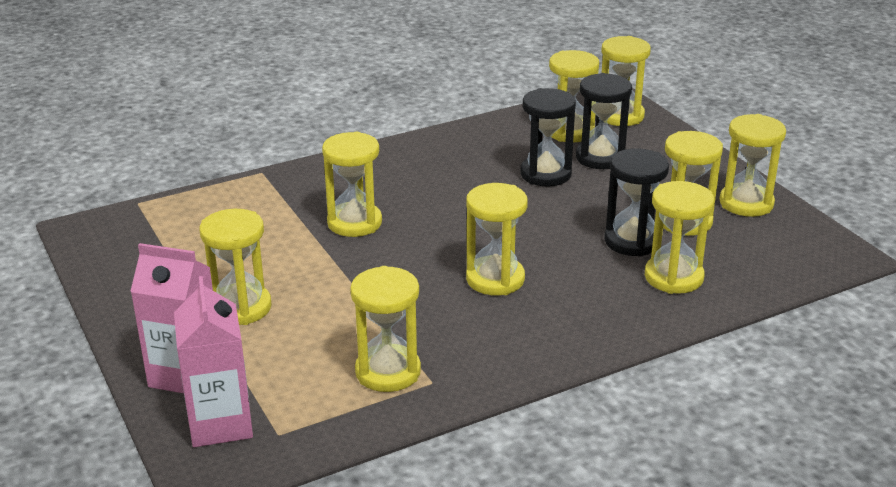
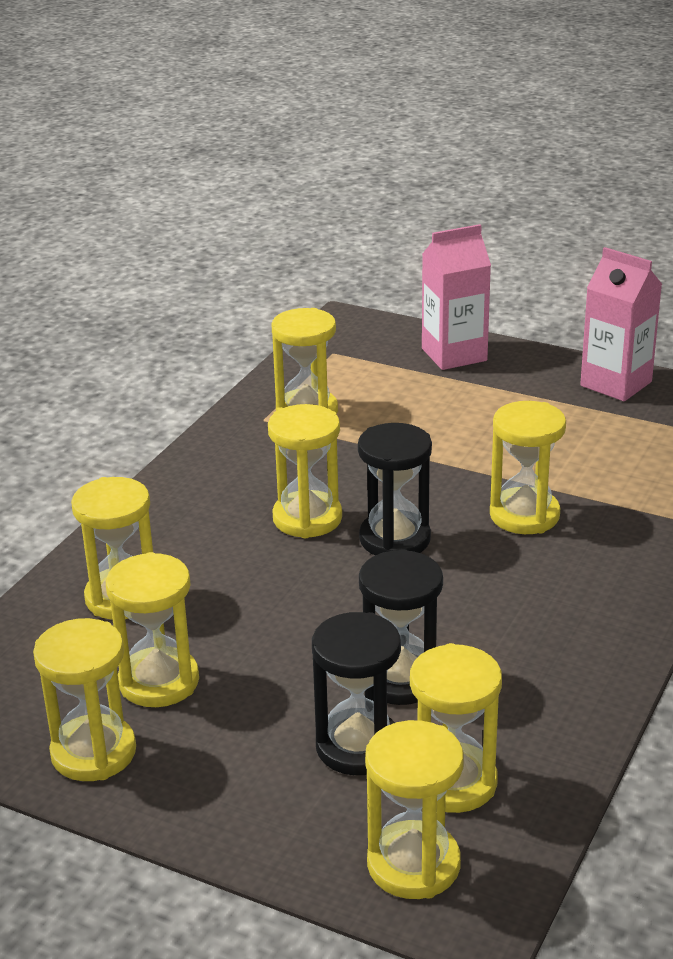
camera: 145 degrees right, 0 degrees up
pink carton [174,276,253,447] -> pink carton moved to [580,247,662,401]
yellow hourglass [200,209,272,325] -> none
black hourglass [604,148,669,257] -> black hourglass moved to [358,423,432,555]

